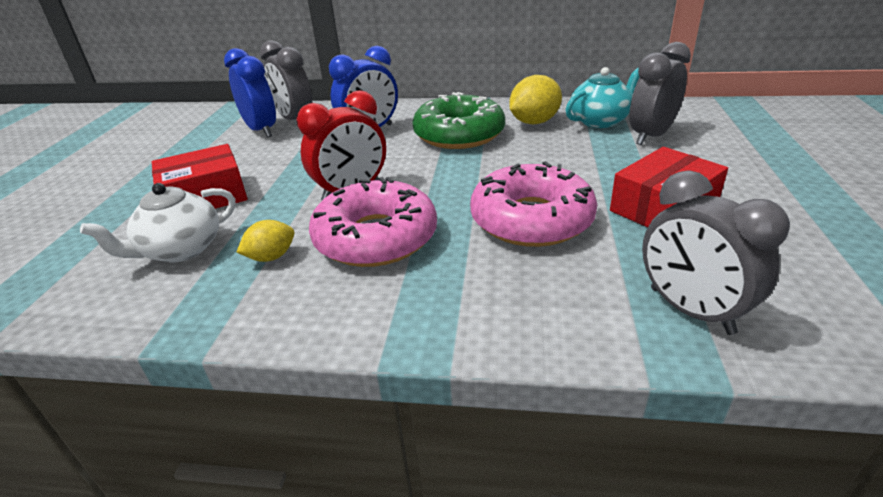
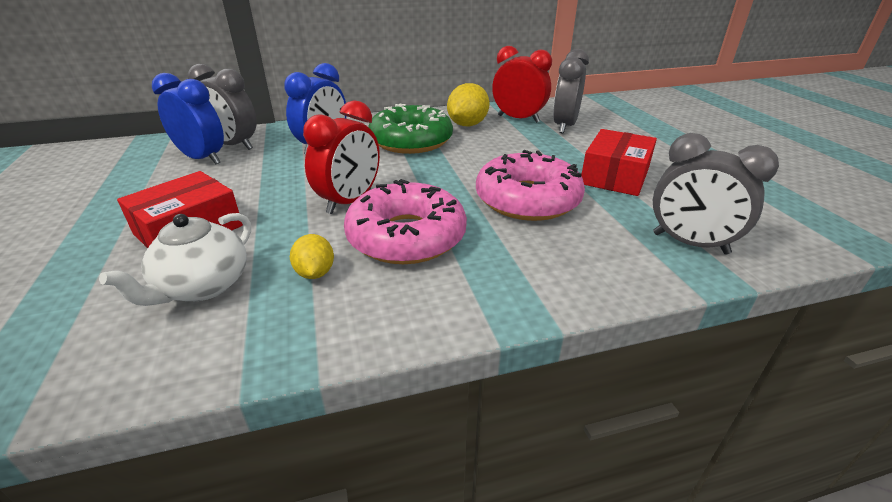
camera: 25 degrees left, 0 degrees up
yellow lemon [237,220,294,262] -> yellow lemon turned 45 degrees counterclockwise [290,234,334,279]
turquoise teapot [566,67,640,128] -> red clock [492,46,552,123]

